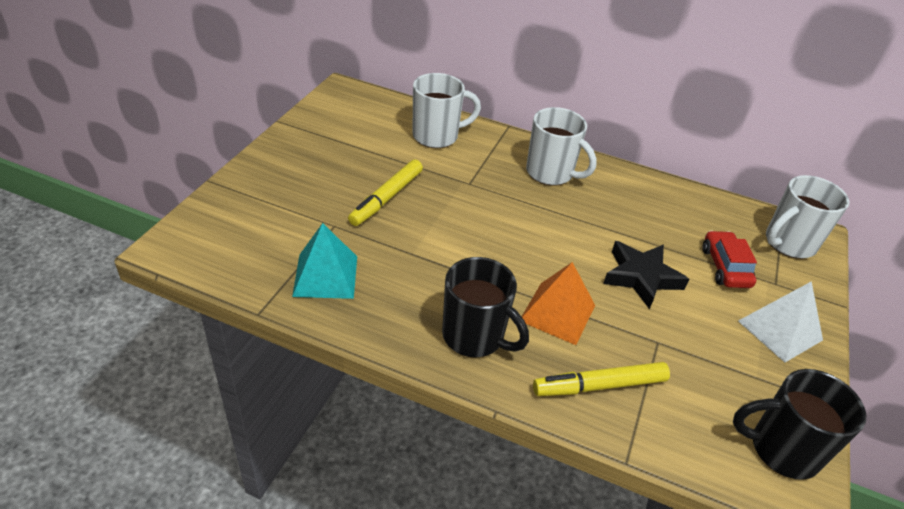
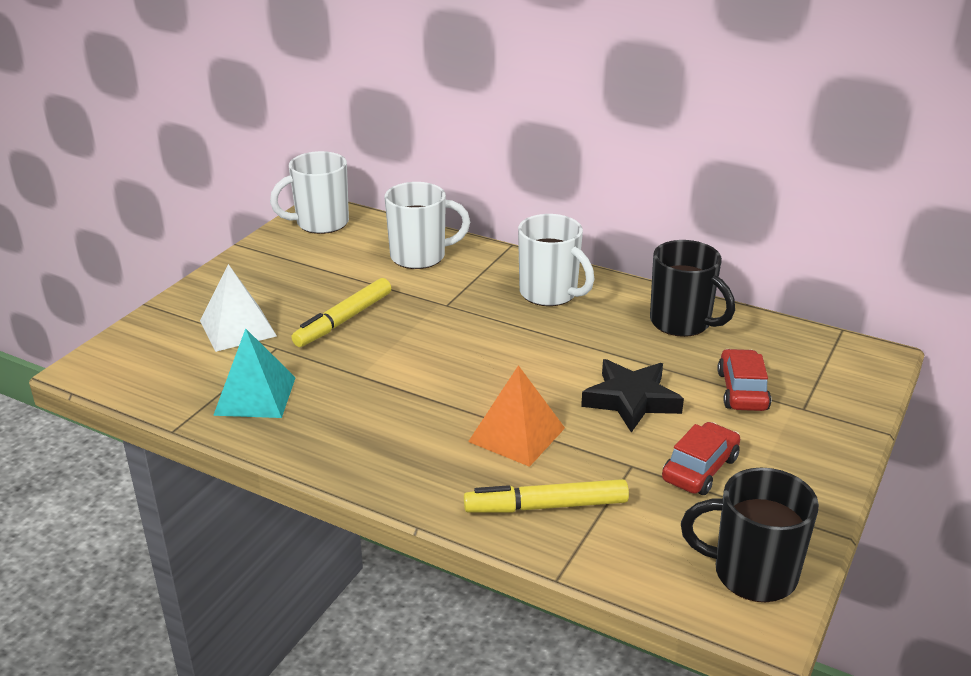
camera: 10 degrees right, 10 degrees down
black mug [442,257,529,358] -> black mug moved to [650,240,735,337]
white pyramid [738,281,823,362] -> white pyramid moved to [200,264,277,352]
white mug [766,175,850,259] -> white mug moved to [270,151,349,234]
none -> red car [662,422,740,495]

